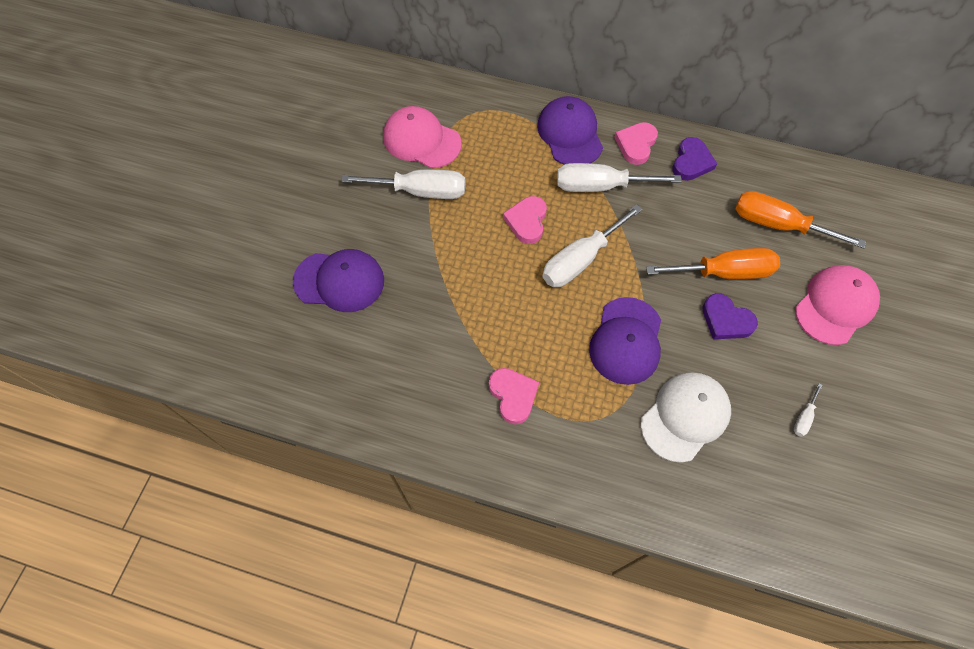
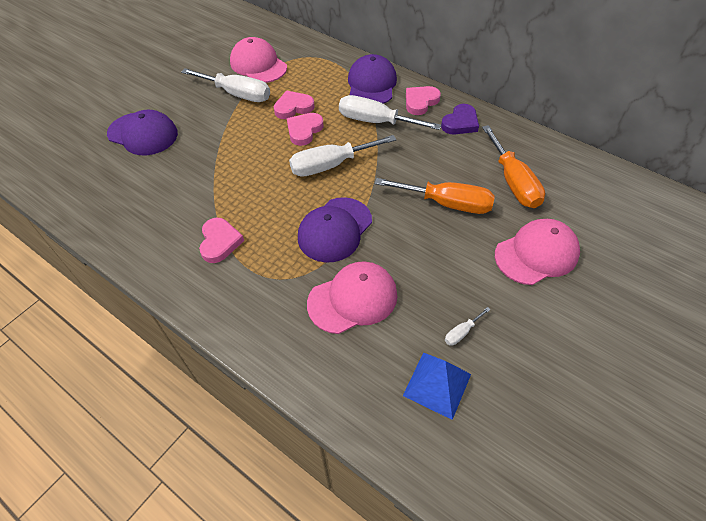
camera: 20 degrees right, 10 degrees down
white cap [641,372,731,463] -> pink cap [307,261,397,334]
purple heart [702,293,758,339] -> none
orange screwdriver [735,191,866,249] -> orange screwdriver turned 150 degrees counterclockwise [482,125,545,208]
none -> pink heart [274,91,315,119]
none -> blue pyramid [403,352,471,420]

